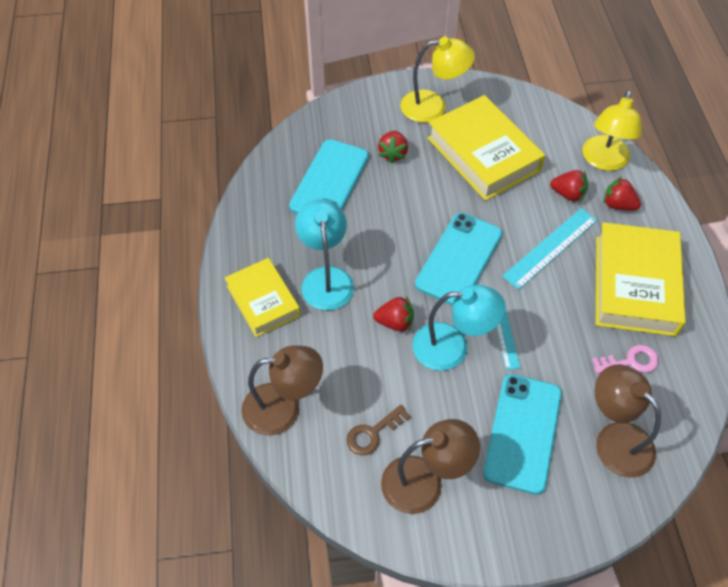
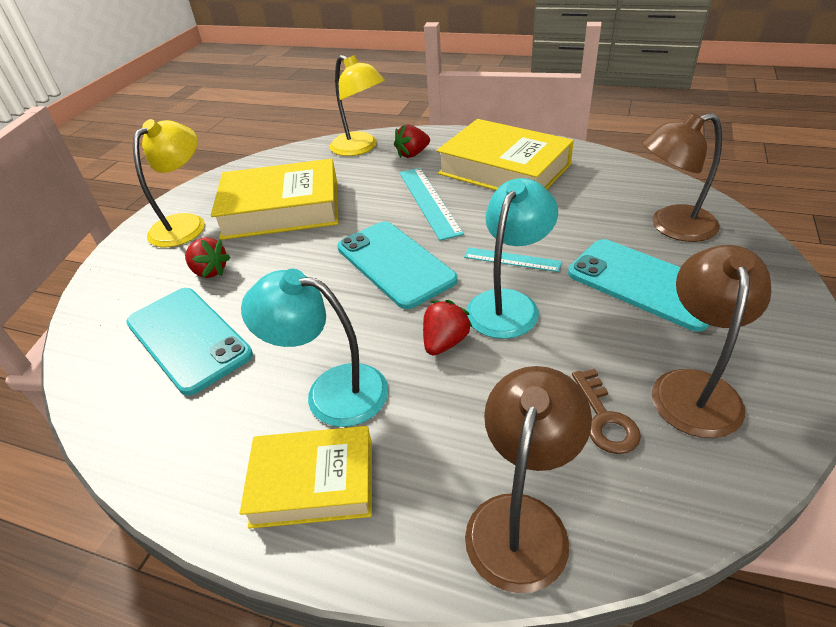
camera: 60 degrees left, 15 degrees down
red strawberry [550,170,588,202] -> none
pink key [592,345,659,374] -> none

